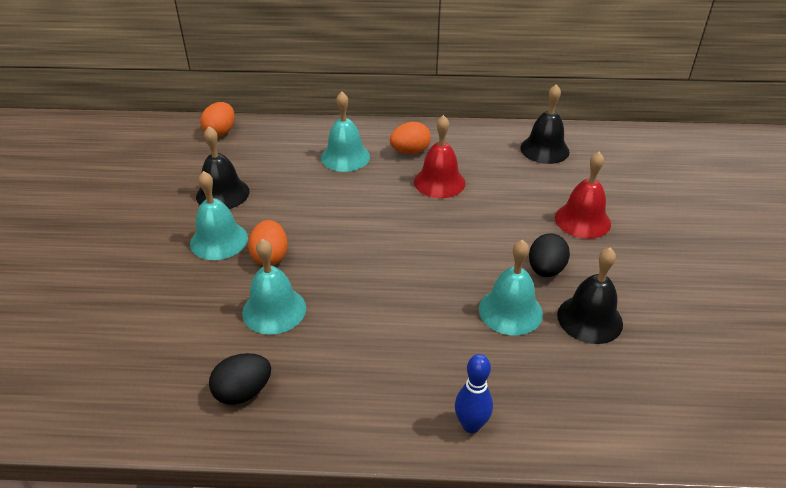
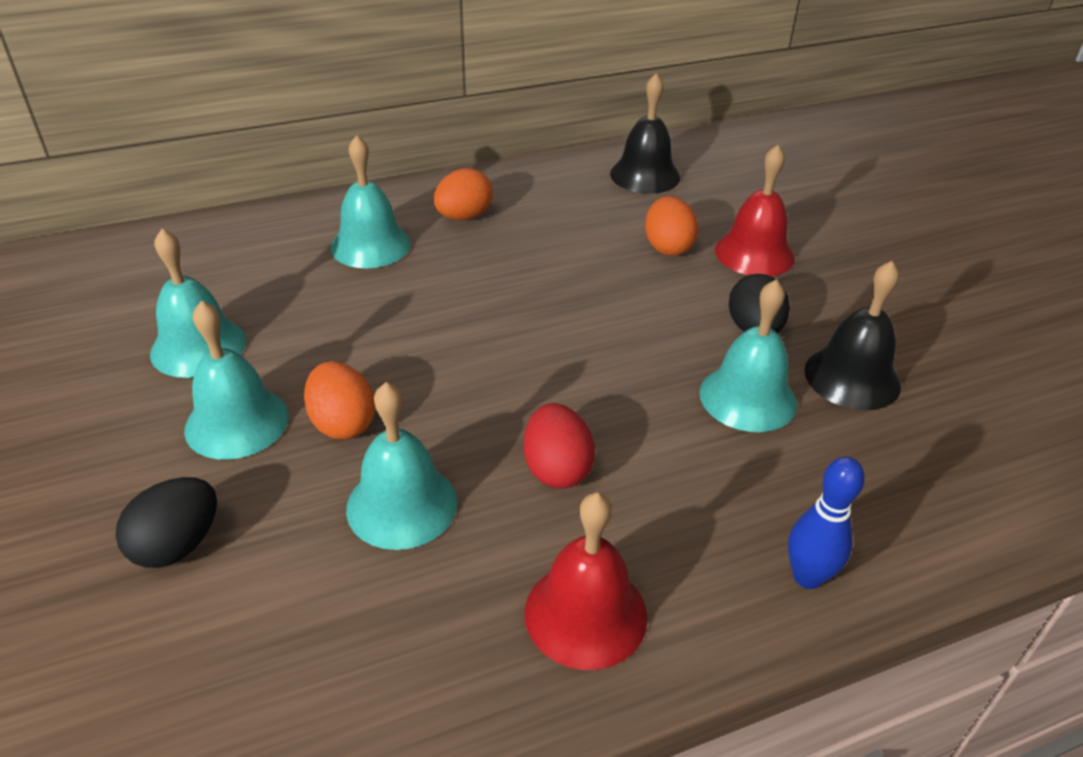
camera: 25 degrees left, 0 degrees up
black bell [196,126,250,209] -> turquoise bell [150,229,246,378]
orange egg [201,102,235,137] -> orange egg moved to [645,196,698,256]
black egg [209,353,271,405] -> black egg moved to [116,477,217,568]
red bell [414,115,466,198] -> red bell moved to [525,492,648,670]
none -> red egg [524,403,595,489]

